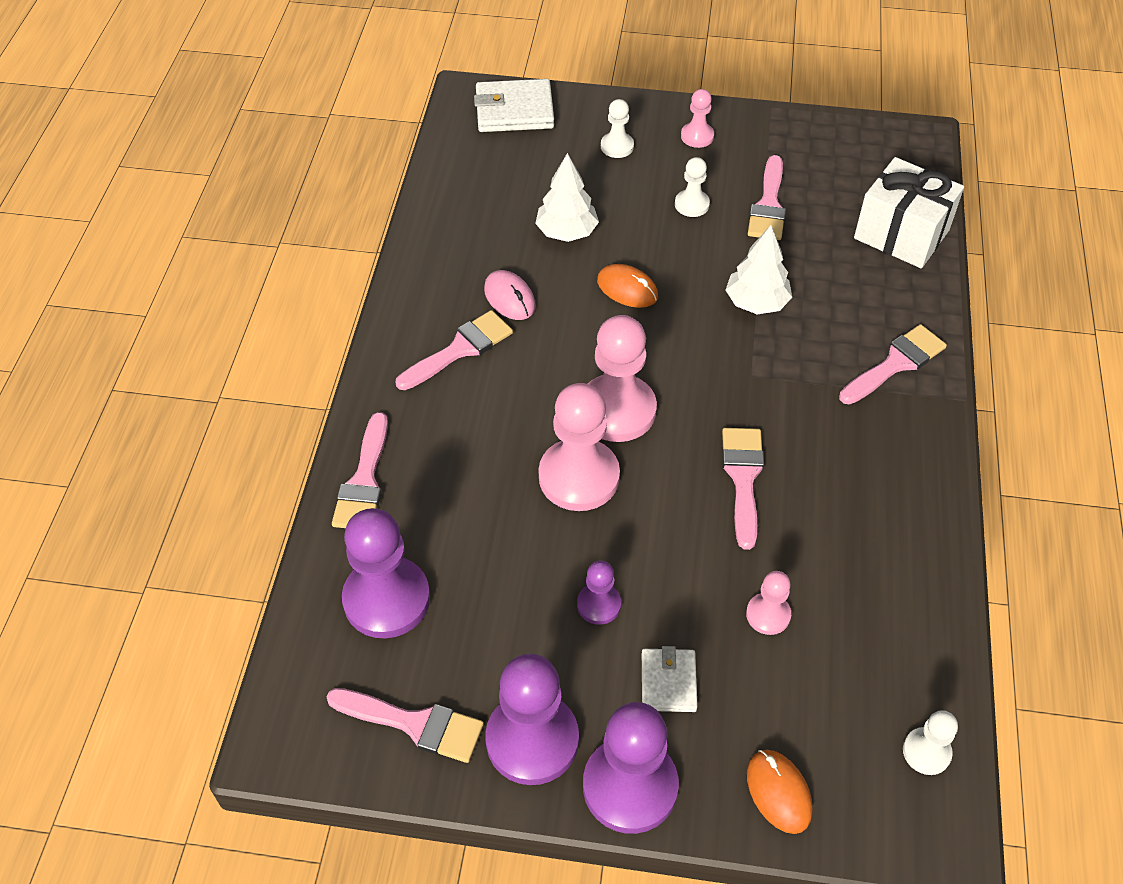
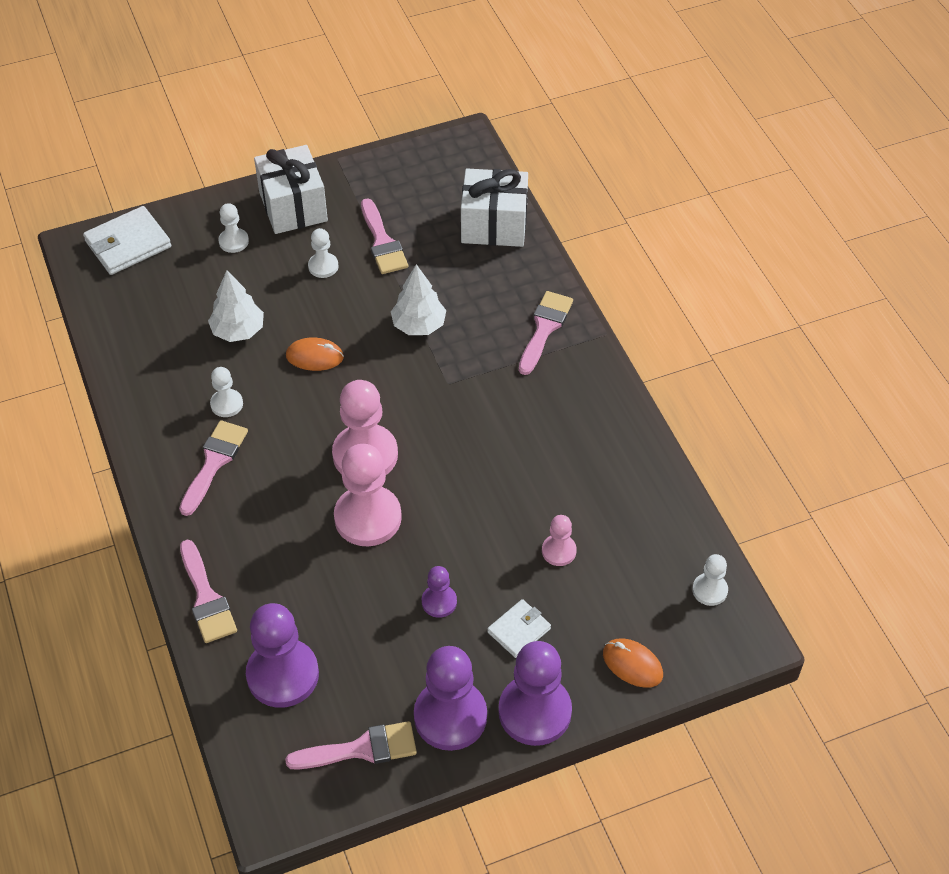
camera: 30 degrees left, 0 degrees up
pink mouse [484,270,536,320] -> white pawn [210,367,243,417]
white wallet [642,646,698,712] -> white wallet turned 75 degrees clockwise [487,599,551,658]
pink pawn [681,89,714,148] -> white gift [254,145,328,234]
pink brush [722,428,764,550] -> none

